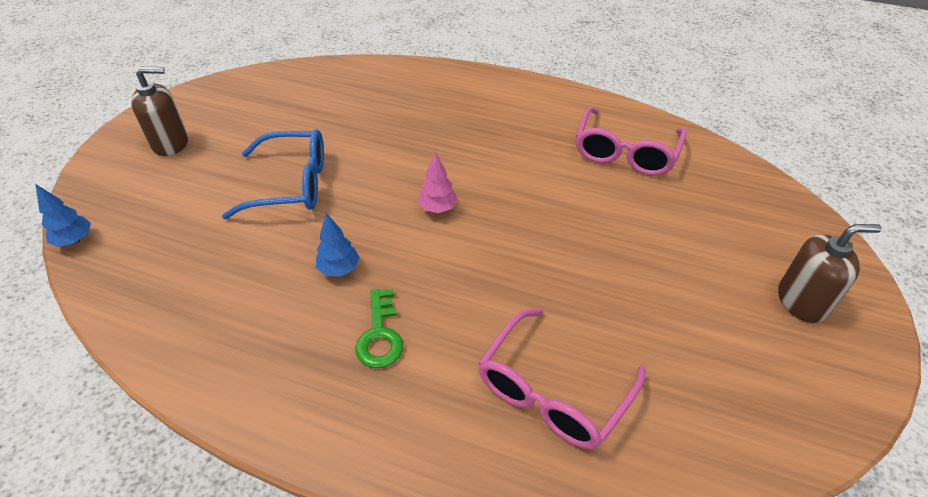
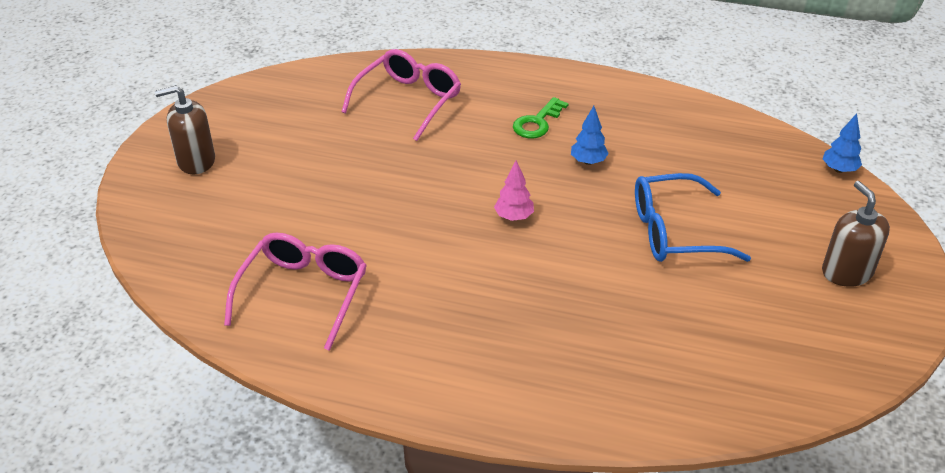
camera: 175 degrees right, 5 degrees down
brown soap dispenser [131,67,188,156] -> brown soap dispenser turned 90 degrees clockwise [822,181,890,287]
green key [355,289,404,368] -> green key turned 135 degrees counterclockwise [513,97,569,138]

